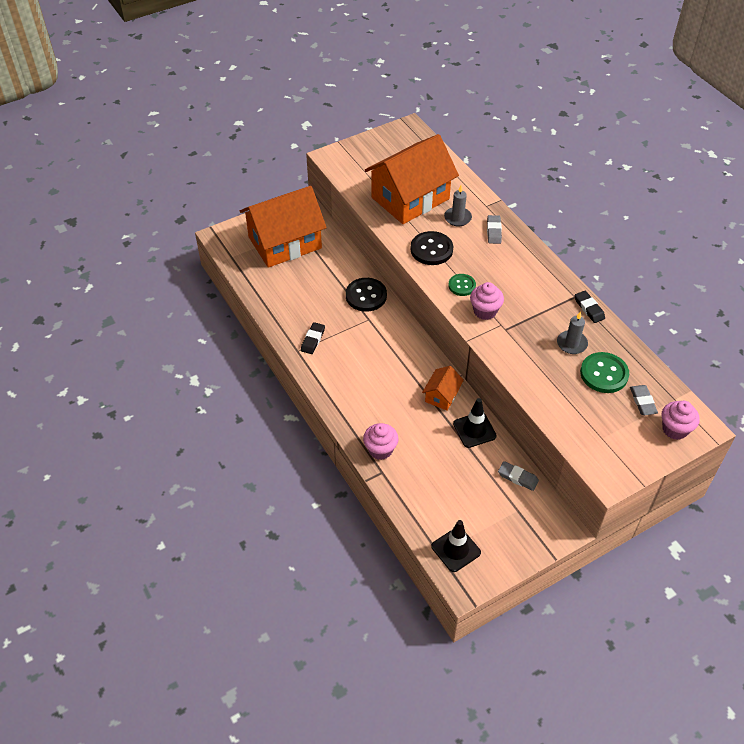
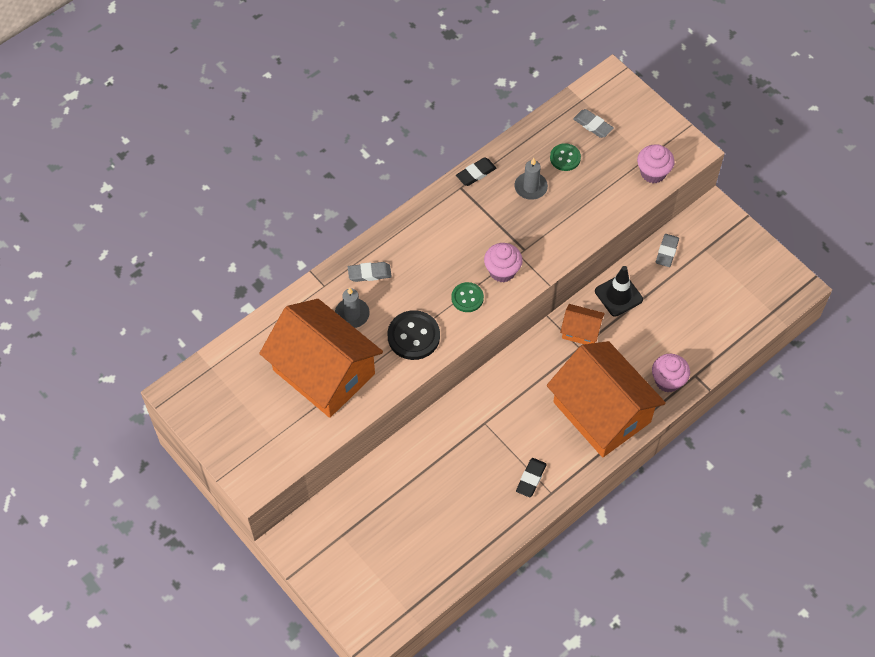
camera: 100 degrees left, 10 degrees up
orange house [240,186,327,268] -> orange house moved to [547,341,666,457]
black eraser [301,322,325,354] -> black eraser turned 75 degrees counterclockwise [516,458,547,497]
black button [346,278,387,312] -> none
black traffic cone [431,520,481,572] -> none
green button [580,352,629,393] -> green button [550,143,581,171], size x0.62
grey eraser [630,385,658,415] -> grey eraser turned 60 degrees clockwise [573,109,614,138]
pink cupcake [662,401,700,440] -> pink cupcake moved to [637,145,674,183]

